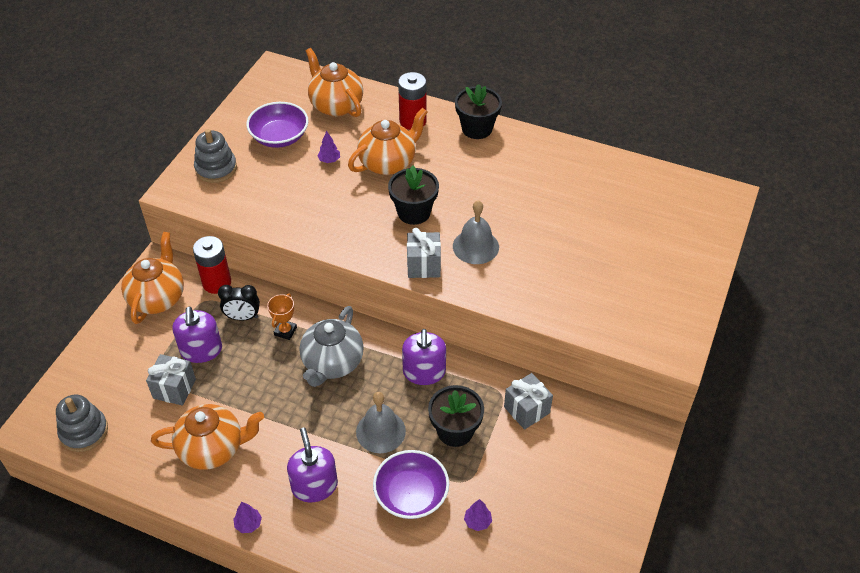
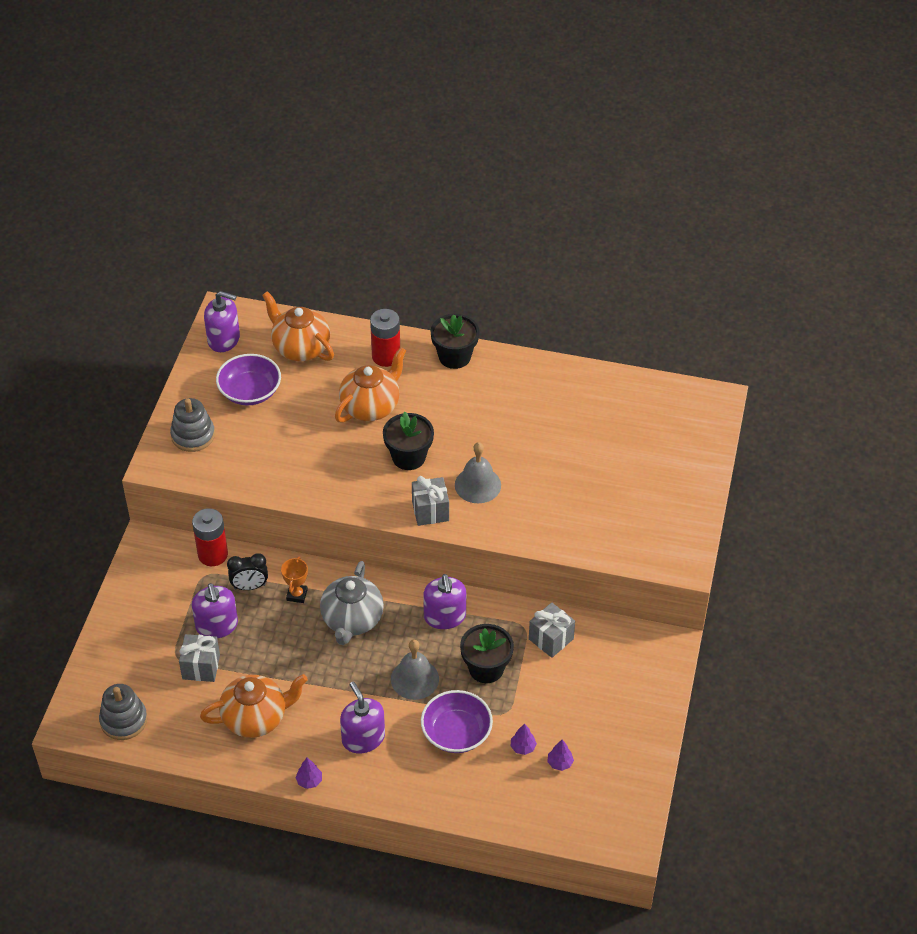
camera: 10 degrees left, 0 degrees up
orange teapot [121,232,184,324] -> none
purple tree [317,131,340,163] -> purple tree moved to [547,740,574,771]
none -> purple soap dispenser [204,291,240,352]

